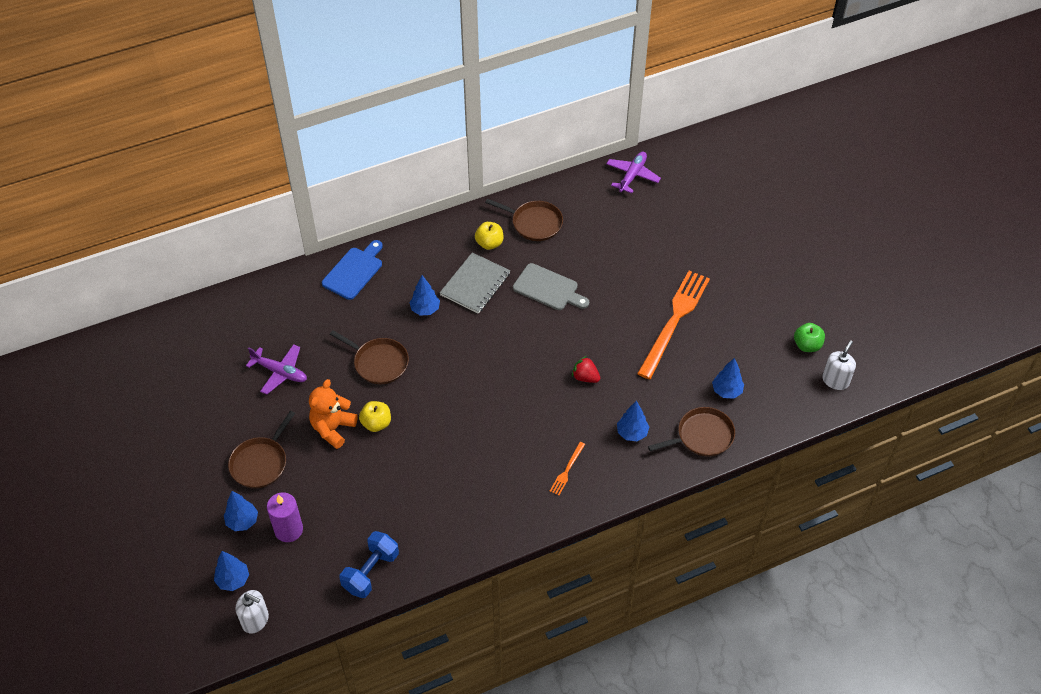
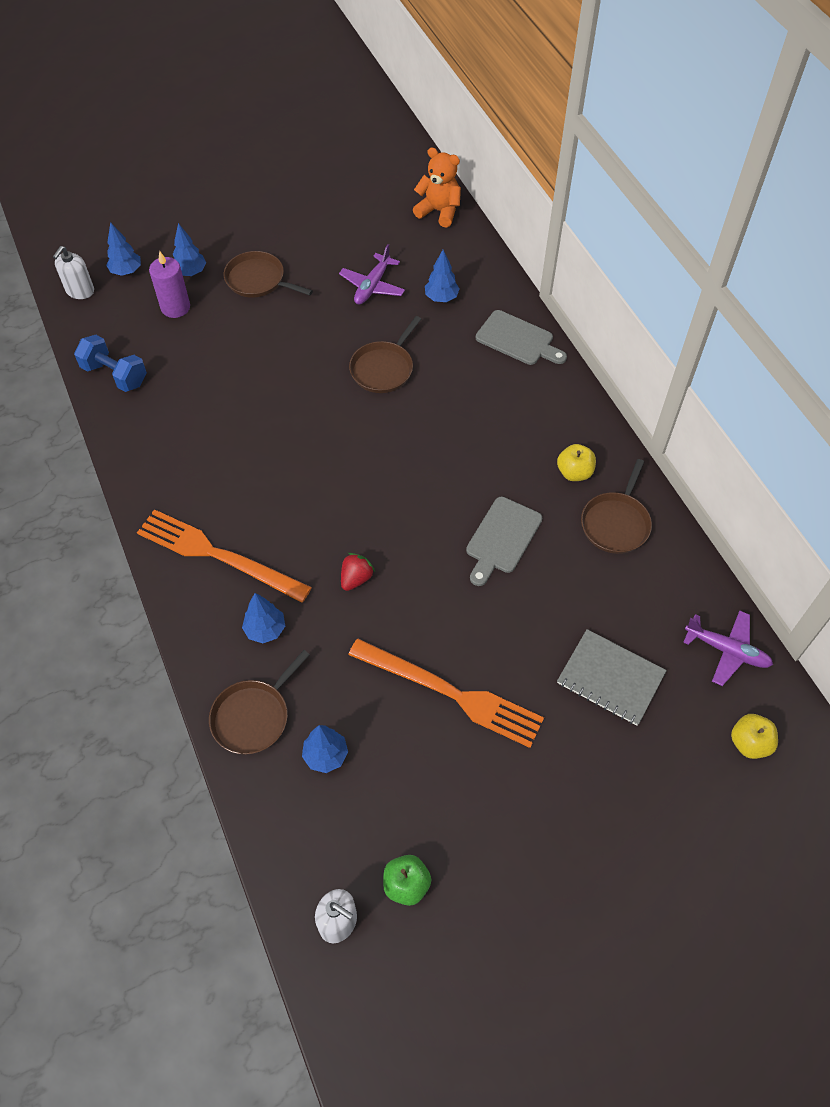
camera: 90 degrees right, 5 degrees up
orange teddy bear [309,379,358,449] -> orange teddy bear moved to [413,147,461,228]
blue cutting board [322,240,383,300] -> grey cutting board [476,310,567,365]
yellow apple [359,401,391,432] -> yellow apple moved to [731,714,778,759]
blue tree [409,275,440,316] -> blue tree moved to [425,250,460,302]
grey notebook [440,252,510,314] -> grey notebook moved to [557,629,667,726]
orange fork [550,442,585,495] -> orange fork [137,509,312,603], size x2.37
brown pan [648,407,735,457] -> brown pan turned 60 degrees clockwise [209,650,310,754]

